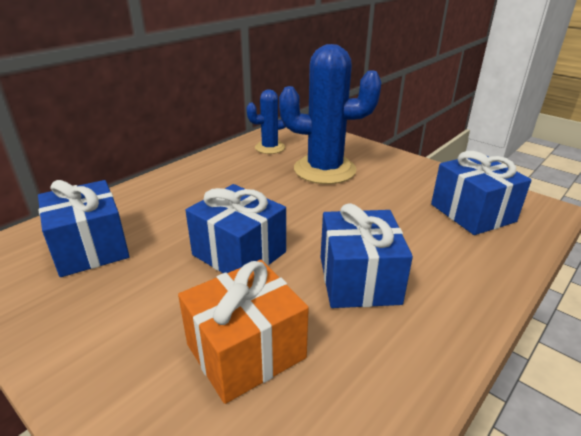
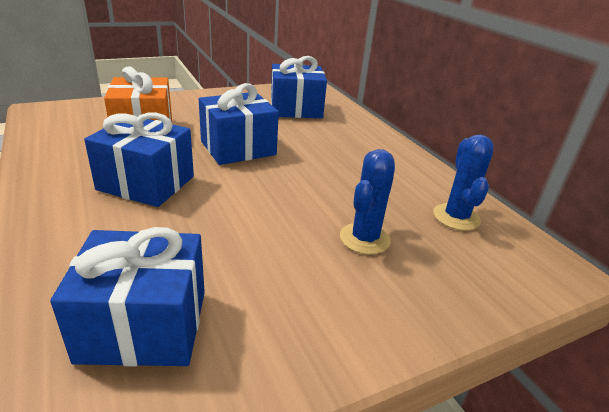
camera: 110 degrees right, 0 degrees up
blue cactus [279,44,381,184] -> blue cactus [340,149,395,254], size x0.54

